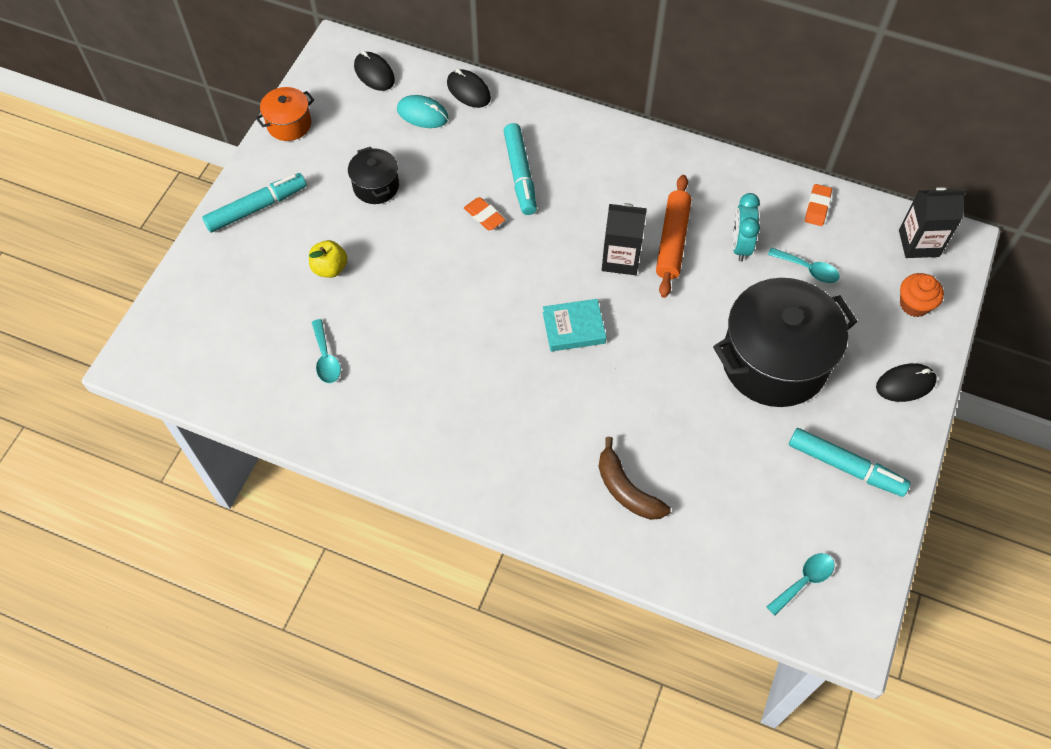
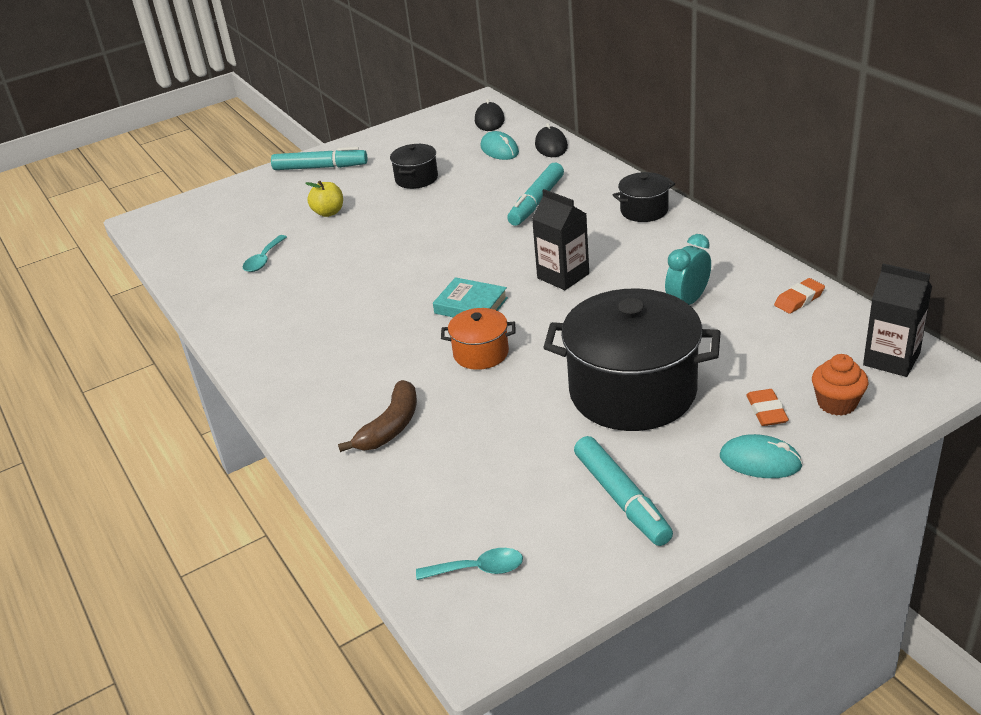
camera: 40 degrees right, 25 degrees down
orange pot [256,87,314,141] -> orange pot moved to [441,308,516,370]
orange eraser [464,197,505,230] -> orange eraser moved to [747,389,789,426]
brown banana [599,437,671,520] -> brown banana turned 150 degrees counterclockwise [338,380,417,452]
orange rolling pin [656,175,691,298] -> none
turquoise spoon [768,247,840,283] -> none
black mouse [876,363,937,402] -> turquoise mouse [720,434,803,478]
none -> black pot [613,172,675,222]

